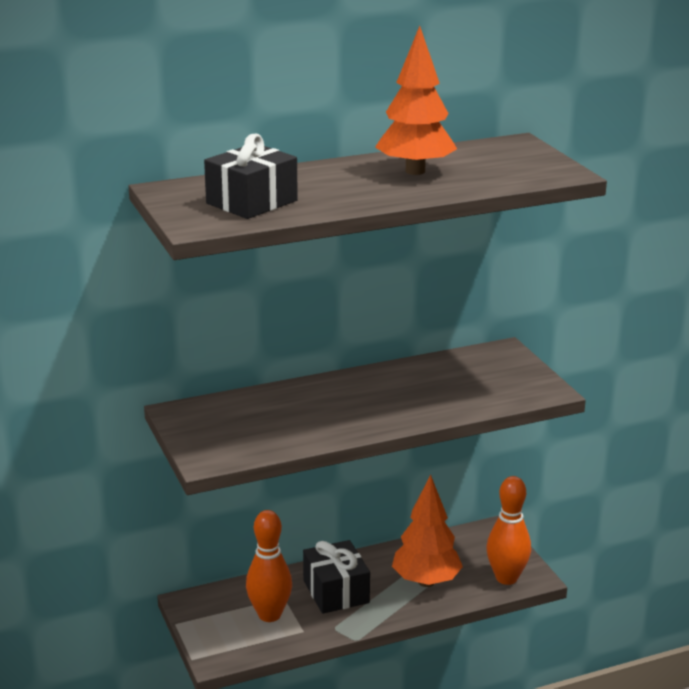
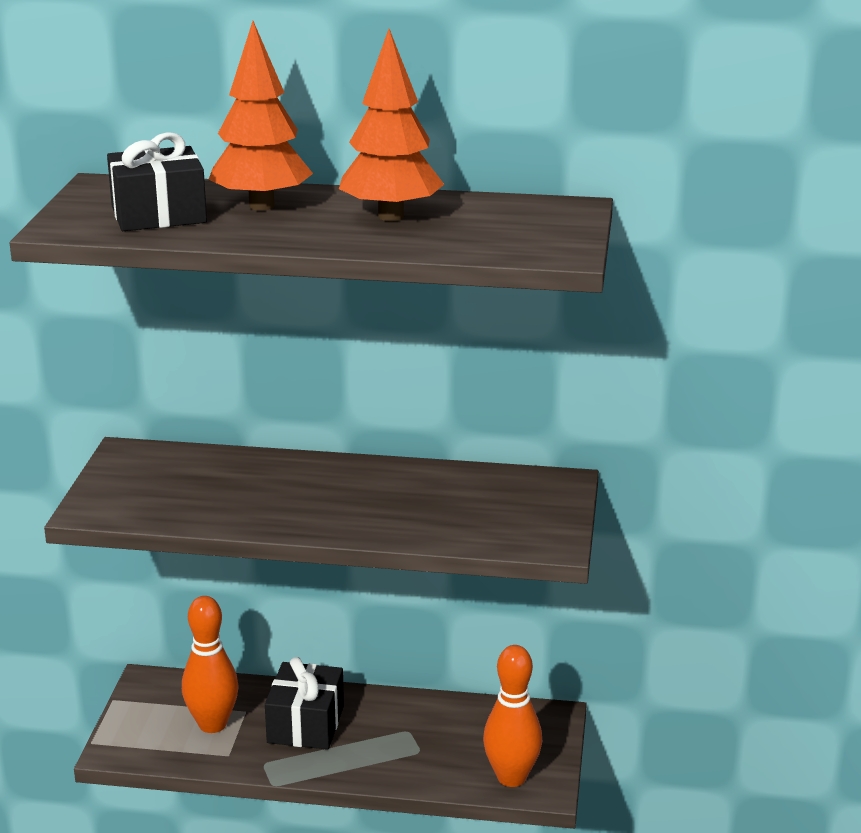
camera: 30 degrees right, 0 degrees up
orange tree [392,474,463,587] -> orange tree moved to [208,21,313,211]

